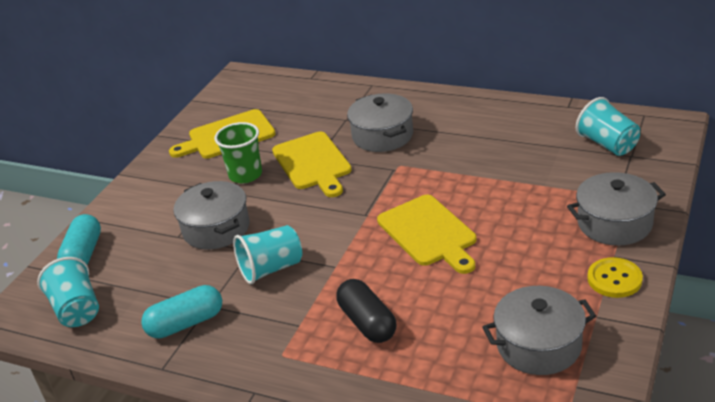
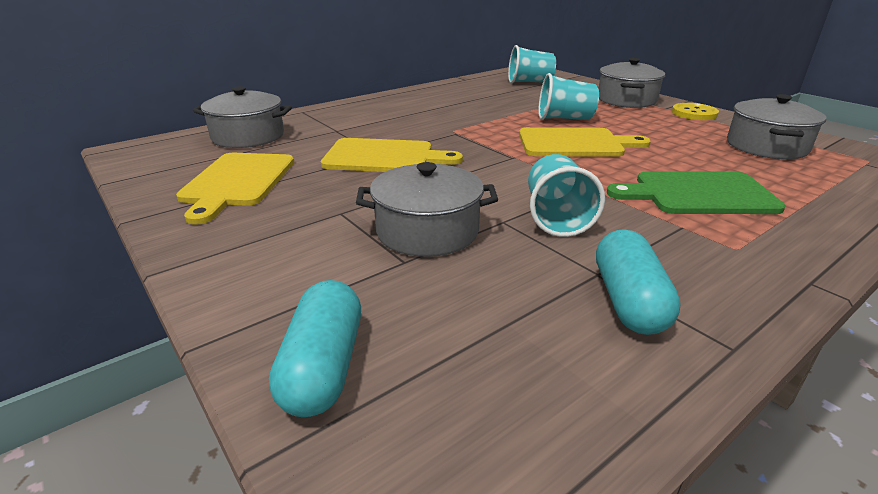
camera: 65 degrees left, 5 degrees down
turquoise cup [37,257,99,327] -> turquoise cup moved to [538,73,599,120]
turquoise capsule [57,214,101,265] -> turquoise capsule turned 60 degrees clockwise [269,280,361,417]
green cup [214,122,262,184] -> none
black capsule [336,279,396,343] -> green cutting board [607,171,786,214]
grey pot [347,93,413,152] -> grey pot moved to [193,86,292,148]

